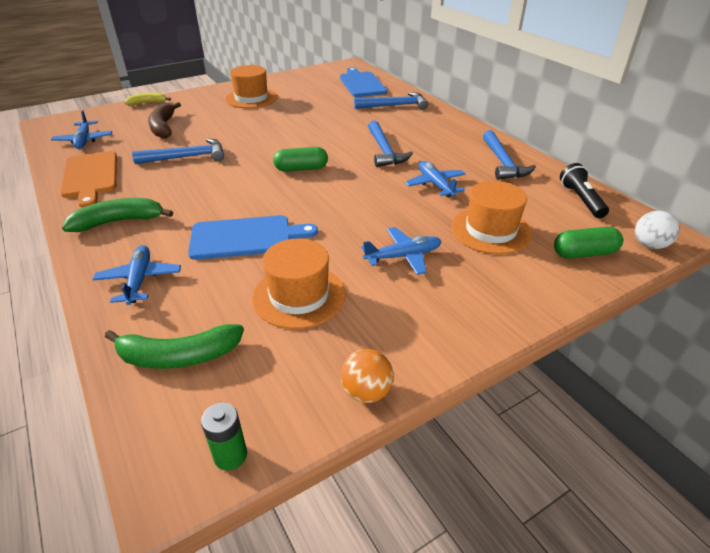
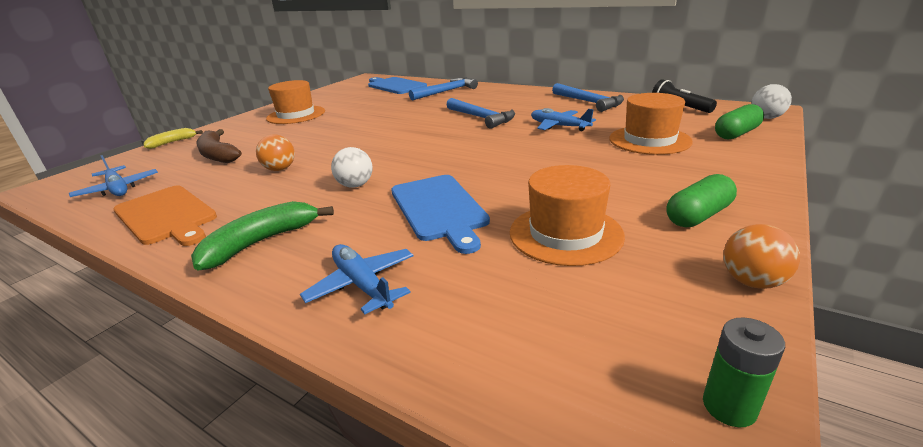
camera: 25 degrees left, 10 degrees down
green banana [105,324,244,369] -> none
blue hammer [132,138,224,164] -> orange ball [256,135,295,171]
blue cutting board [188,215,318,260] -> blue cutting board turned 105 degrees clockwise [391,175,490,254]
green capsule [273,147,328,172] -> green capsule moved to [666,174,737,227]
blue plane [361,227,442,275] -> none
none -> white ball [331,147,372,188]

